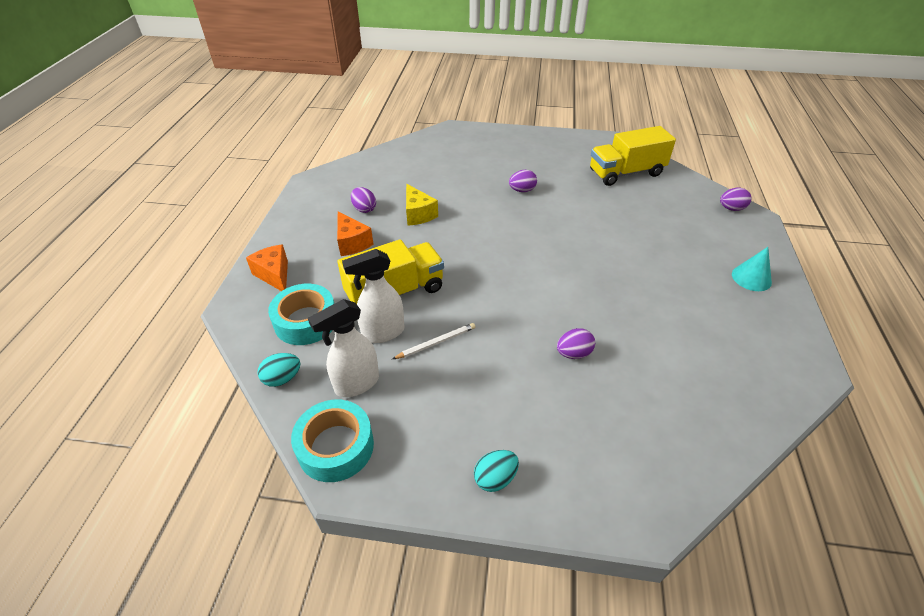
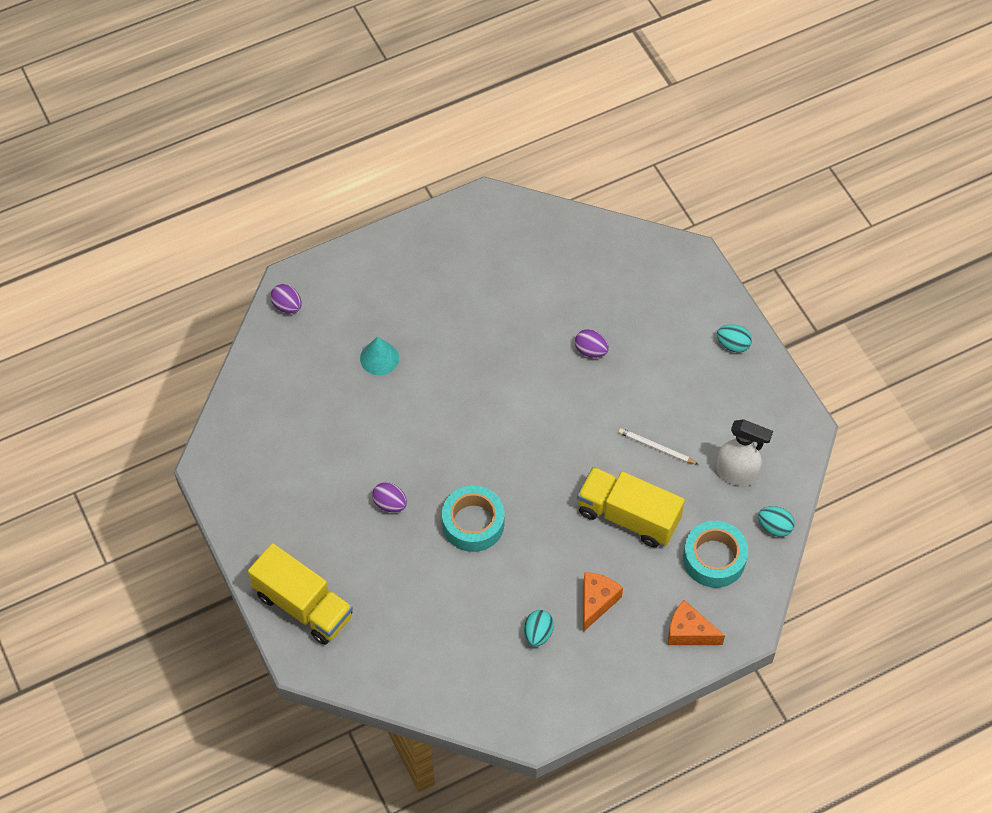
camera: 125 degrees left, 15 degrees up
orange cheese [246,244,288,291] -> orange cheese turned 90 degrees clockwise [668,600,725,645]
turquoise tape [291,400,374,482] -> turquoise tape moved to [442,485,504,552]
white spray bottle [342,249,405,343] -> none
purple egg [351,187,376,213] -> turquoise egg [524,610,554,647]
yellow cheese [406,184,438,226] -> none
yellow truck [590,126,676,186] -> yellow truck moved to [248,543,353,645]
turquoise cone [732,247,772,291] -> turquoise cone moved to [360,337,399,375]

